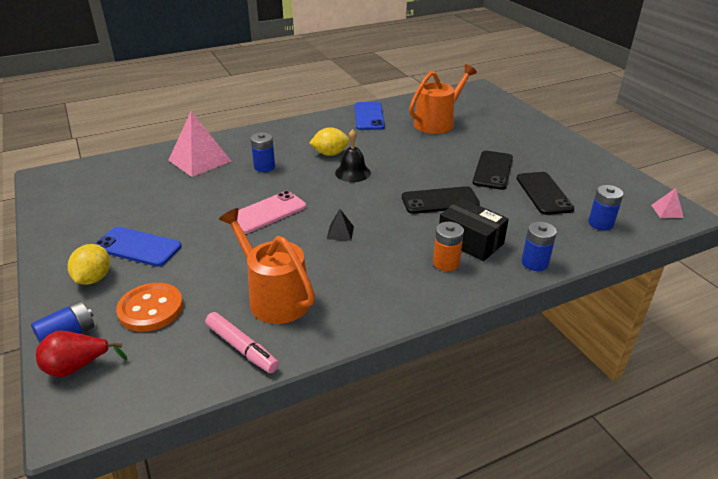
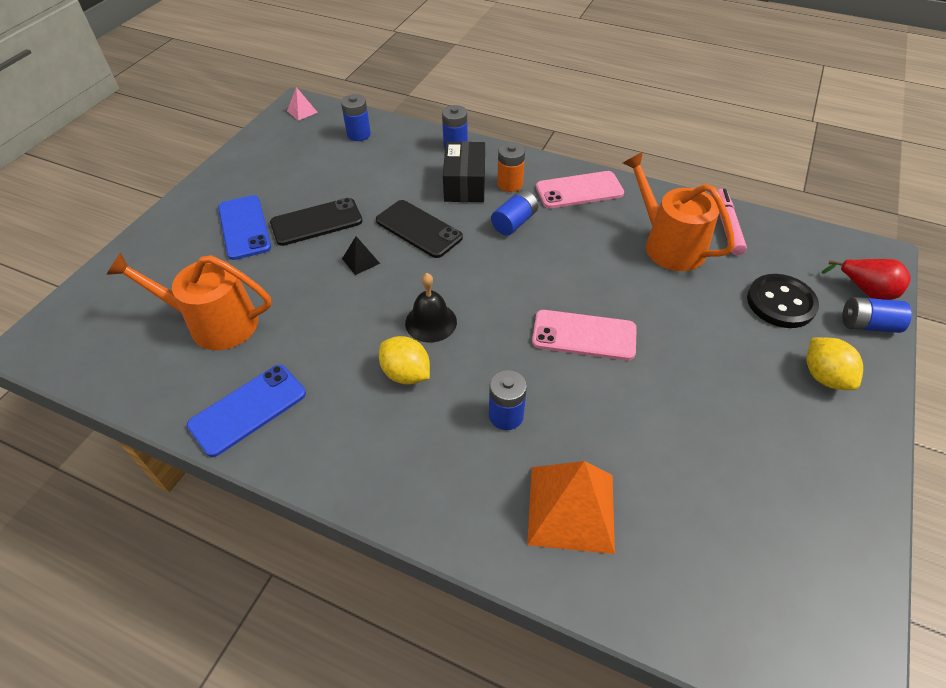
camera: 130 degrees left, 15 degrees up
yellow lemon [68,244,110,285] -> yellow lemon turned 75 degrees counterclockwise [807,338,863,390]
blue phone [95,227,182,267] -> blue phone moved to [218,195,271,260]
orange button [116,283,183,332] -> black button [747,274,819,328]
pink pyramid [168,111,231,177] -> orange pyramid [527,461,615,554]
orange watering can [219,208,315,324] -> orange watering can turned 135 degrees clockwise [623,152,735,271]
black pyramid [327,209,354,241] -> black pyramid moved to [342,236,380,275]
black phone [516,172,575,215] -> none
none -> blue battery [491,190,538,235]
none -> pink phone [536,171,624,208]

